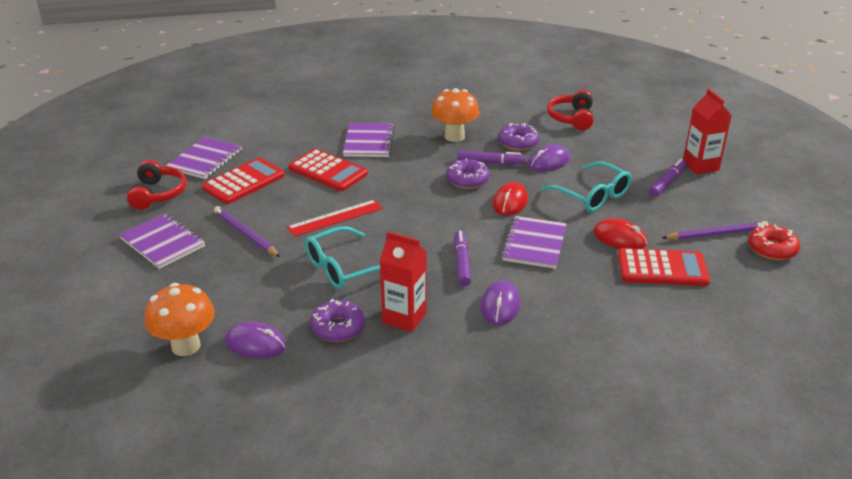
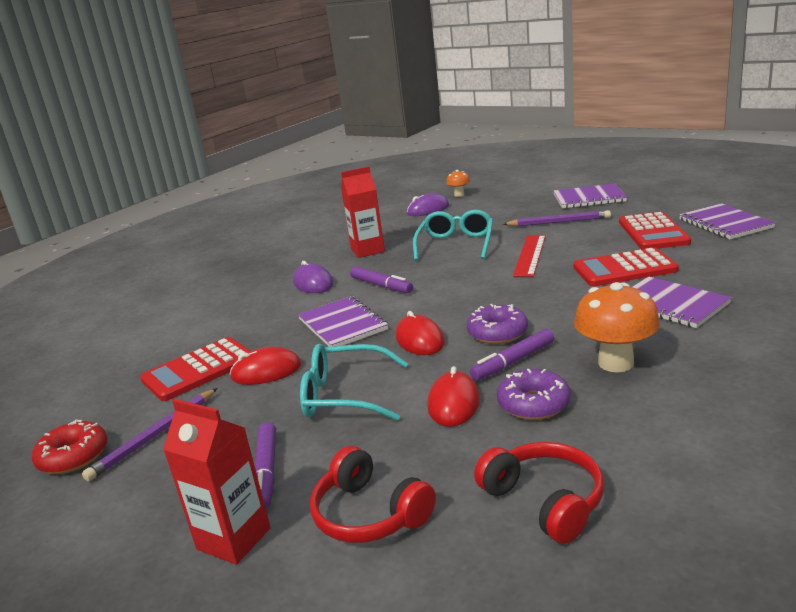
camera: 140 degrees right, 10 degrees down
red headphones [127,160,187,210] -> red headphones moved to [310,446,436,543]
orange mushroom [145,283,215,356] -> orange mushroom [446,170,470,197], size x0.52
purple donut [310,299,365,342] -> none
purple mouse [528,145,570,172] -> red mouse [427,366,480,427]

